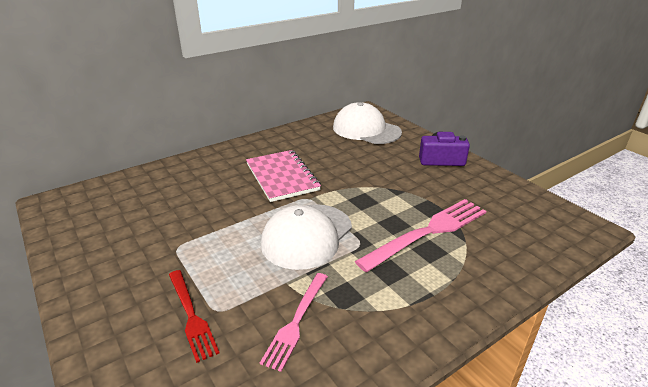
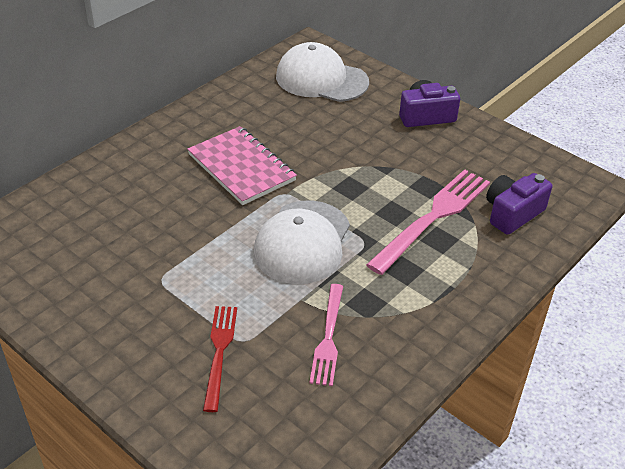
camera: 15 degrees left, 10 degrees up
red fork [169,270,219,363] -> red fork turned 135 degrees counterclockwise [203,306,237,412]
none -> purple camera [486,173,552,235]

